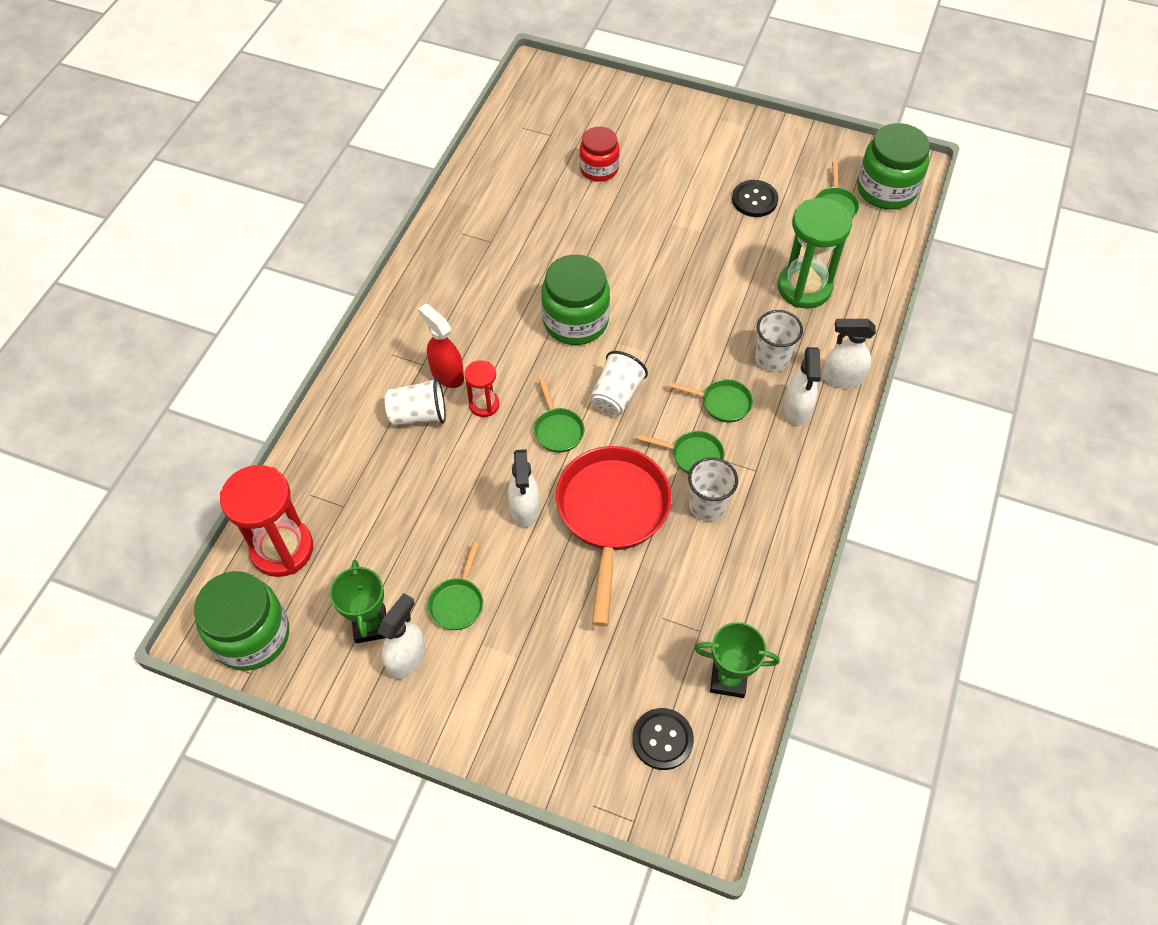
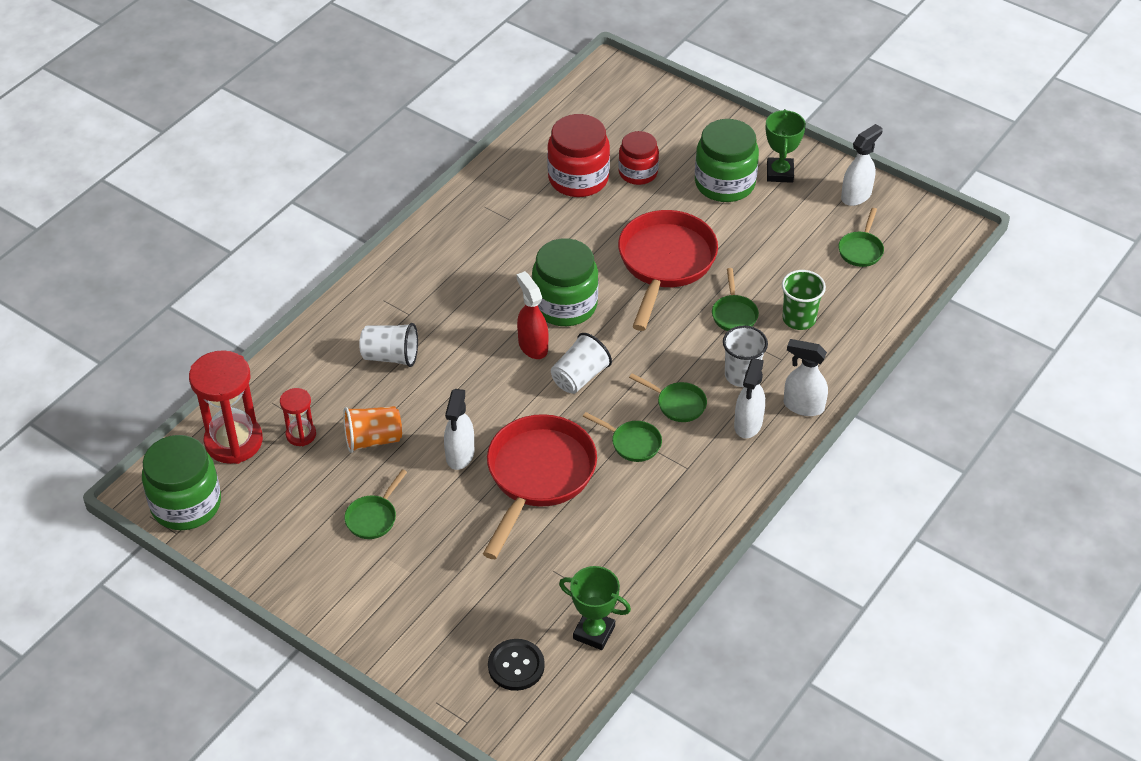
camera: 15 degrees right, 10 degrees down
green trophy [330,560,386,643] -> green trophy moved to [766,109,806,183]
white spray bottle [377,593,425,680] -> white spray bottle moved to [841,124,883,206]
red spray bottle [418,304,464,388] -> red spray bottle moved to [517,271,548,359]
red hourglass [464,360,500,417] -> red hourglass moved to [280,388,316,446]
green pan [534,378,584,453] -> green pan moved to [712,268,759,331]
white cup [688,457,738,521] -> none
black button [732,180,778,217] -> none
green hourglass [778,198,852,309] -> green cup [782,270,826,330]
green jar [857,123,930,210] -> green jar moved to [695,119,759,202]
none -> orange cup [343,406,402,453]
none -> red jar [547,114,610,197]
none -> red pan [618,210,718,331]

